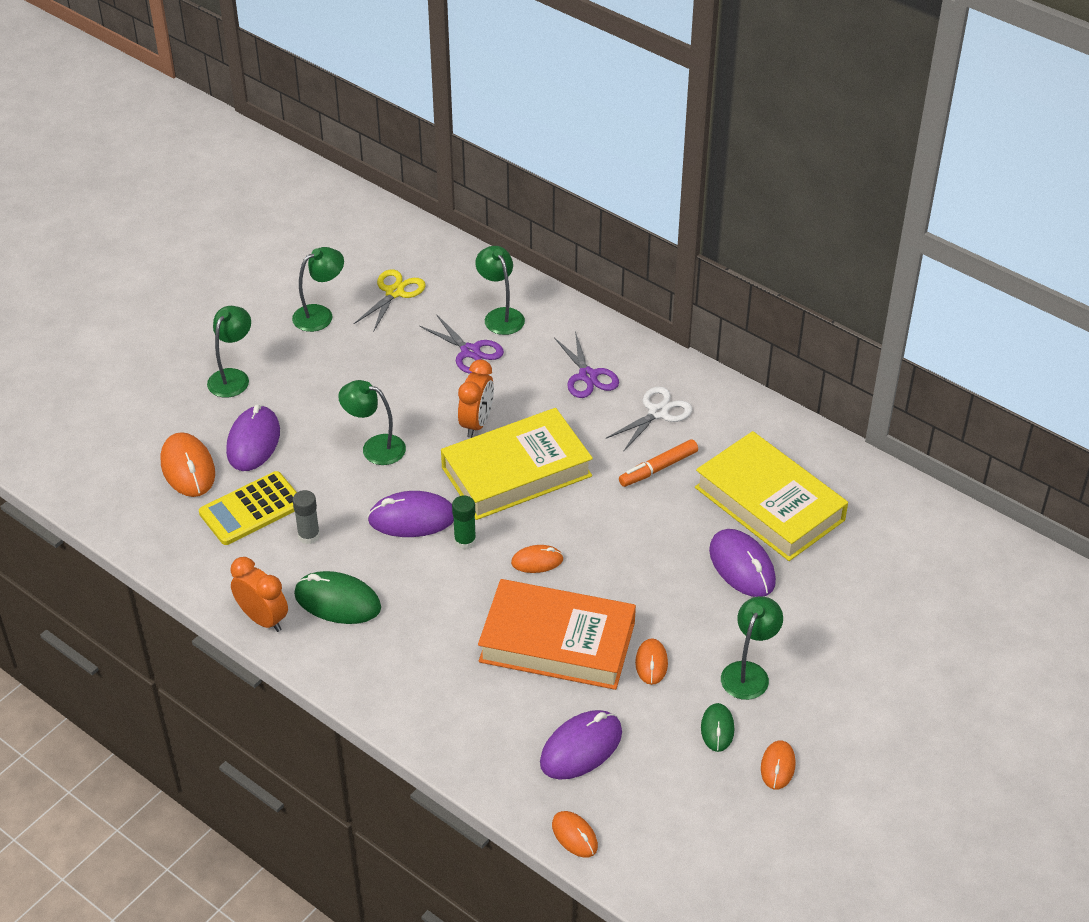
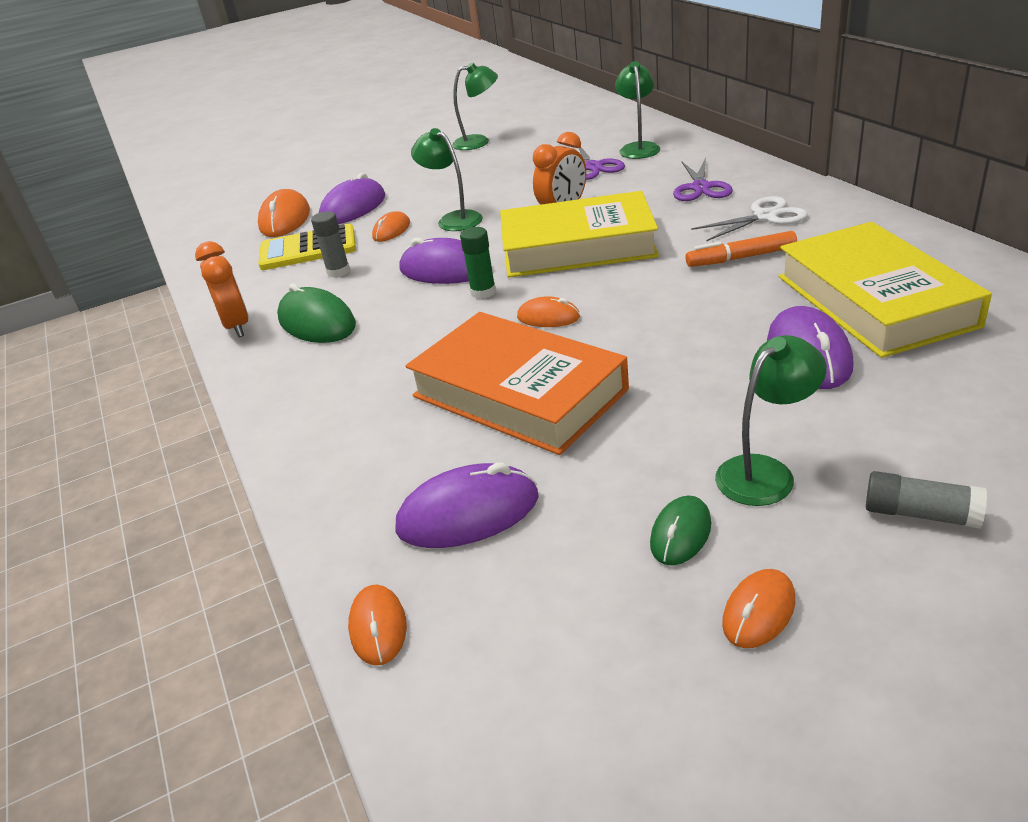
camera: 30 degrees right, 10 degrees down
green lamp [207,306,251,398] -> none
yellow scissors [354,269,426,332] -> none
orange mouse [635,638,668,685] -> orange mouse moved to [372,211,410,242]
none -> grey glue stick [866,471,987,529]

